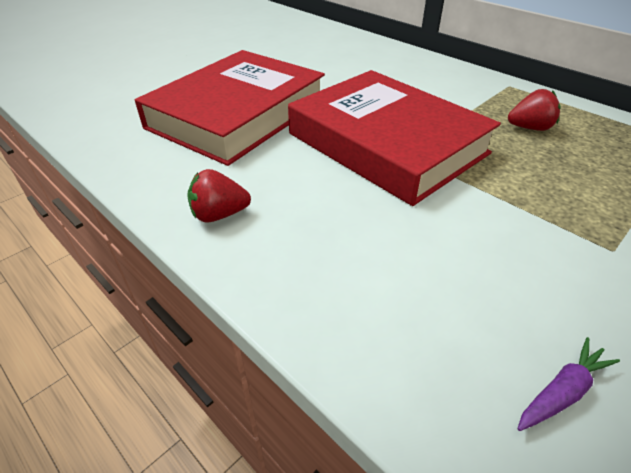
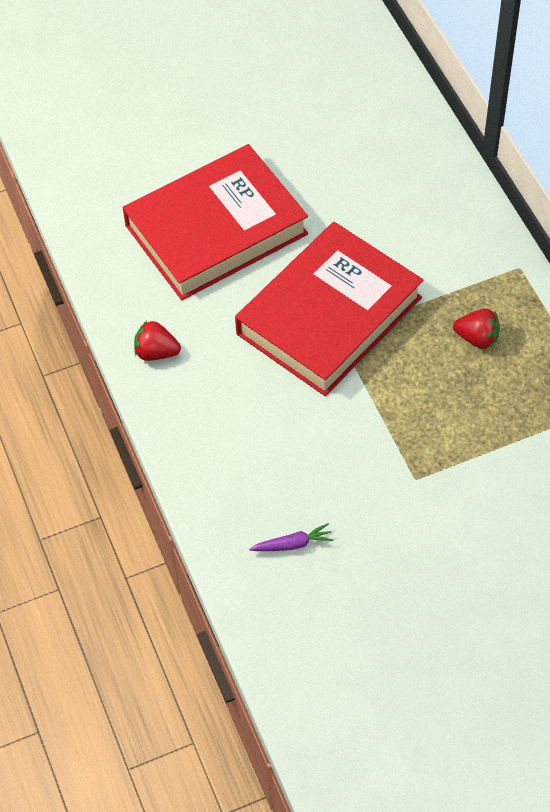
camera: 25 degrees right, 15 degrees up
red book [288,70,501,206] -> red book turned 60 degrees clockwise [235,222,423,396]

